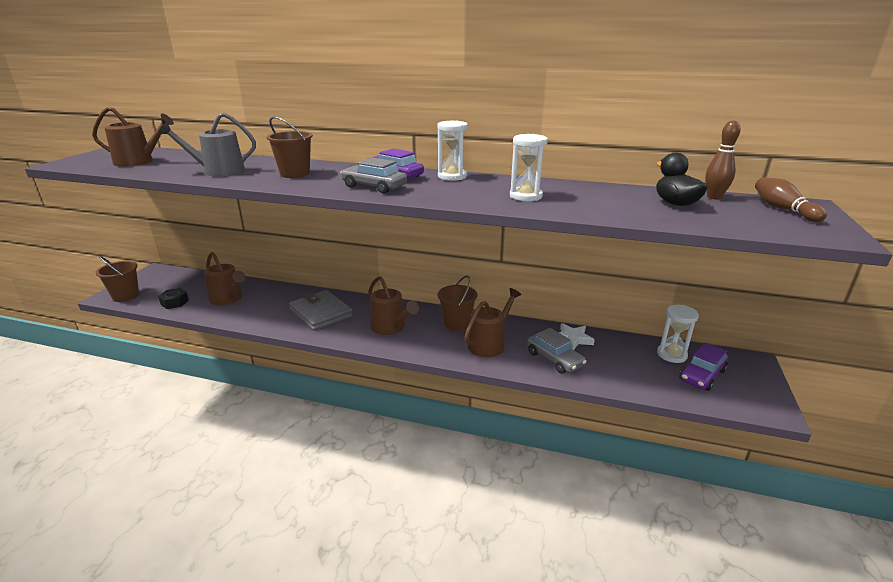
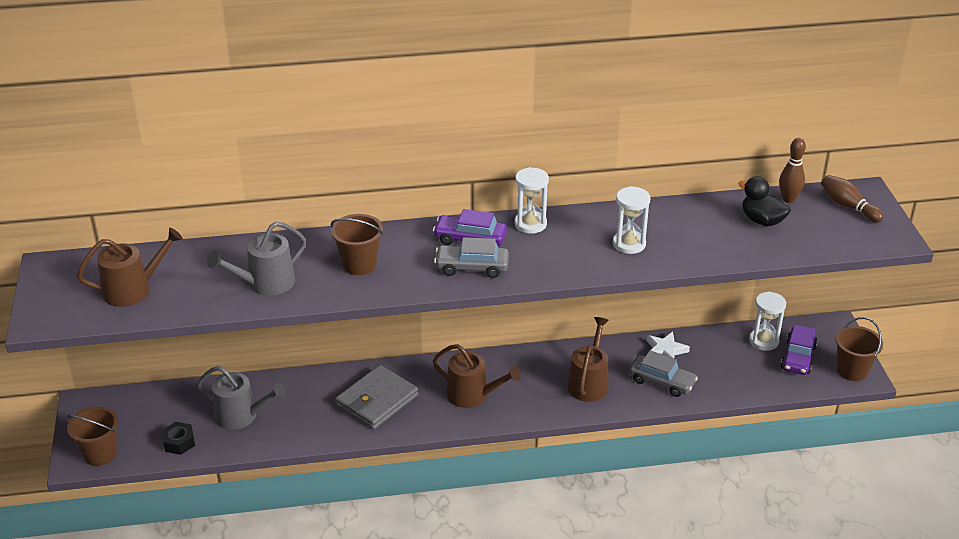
camera: 25 degrees left, 10 degrees up
brown watering can [204,252,245,305] -> grey watering can [197,366,286,430]
grey wallet [289,290,353,331] -> grey wallet turned 75 degrees counterclockwise [335,365,418,430]
brown bucket [437,275,477,331] -> brown bucket moved to [836,317,883,381]

